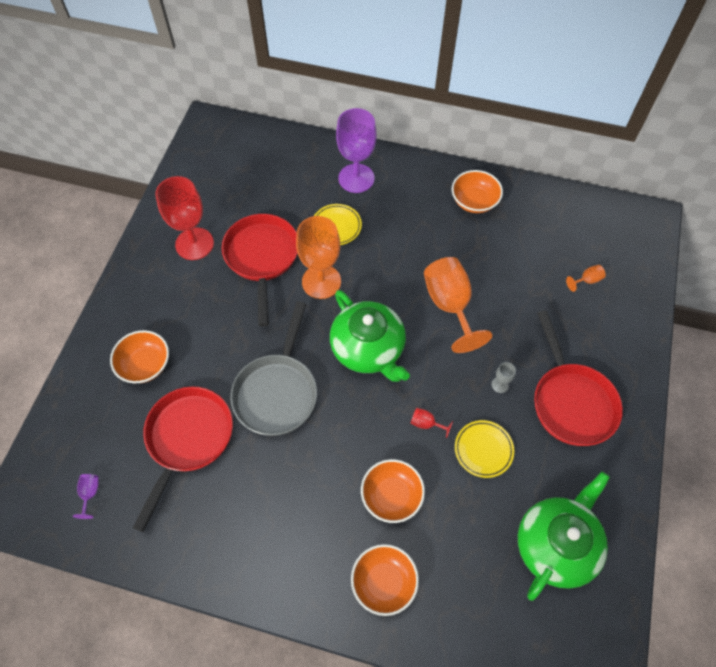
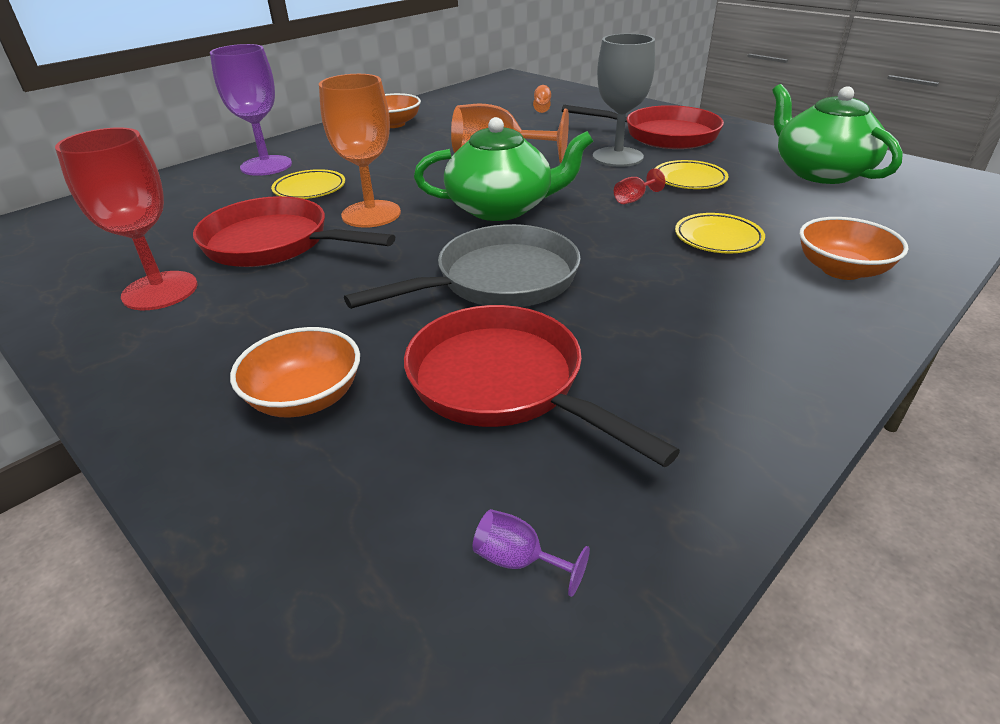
camera: 60 degrees left, 25 degrees down
grey pan [230,301,317,436] -> grey pan turned 75 degrees counterclockwise [344,224,581,309]
orange bowl [361,459,425,523] -> yellow plate [675,213,765,254]
grey goblet [492,362,516,393] -> grey goblet [593,34,655,167], size x2.45

